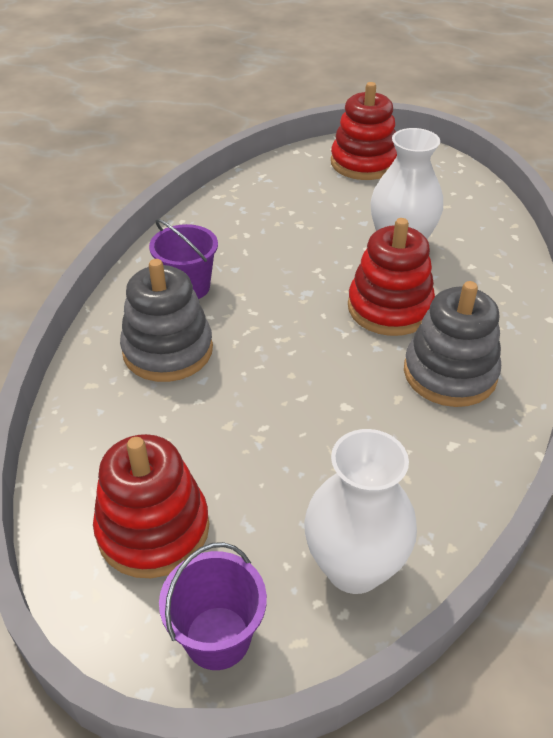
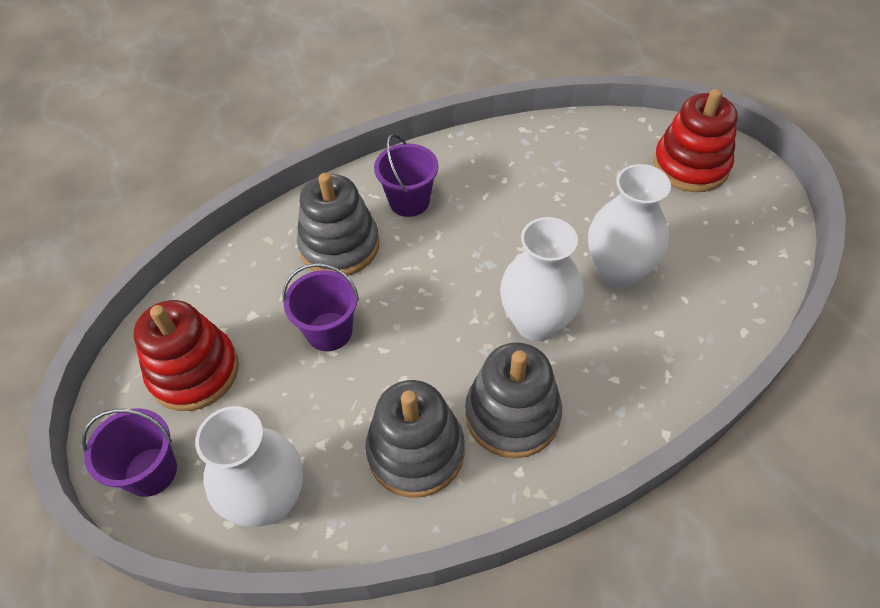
camera: 45 degrees right, 10 degrees up
red stacking toy [348,218,435,336] -> white vase [500,217,584,341]
none -> purple bucket [282,263,359,351]
none -> grey stacking toy [365,380,465,498]

